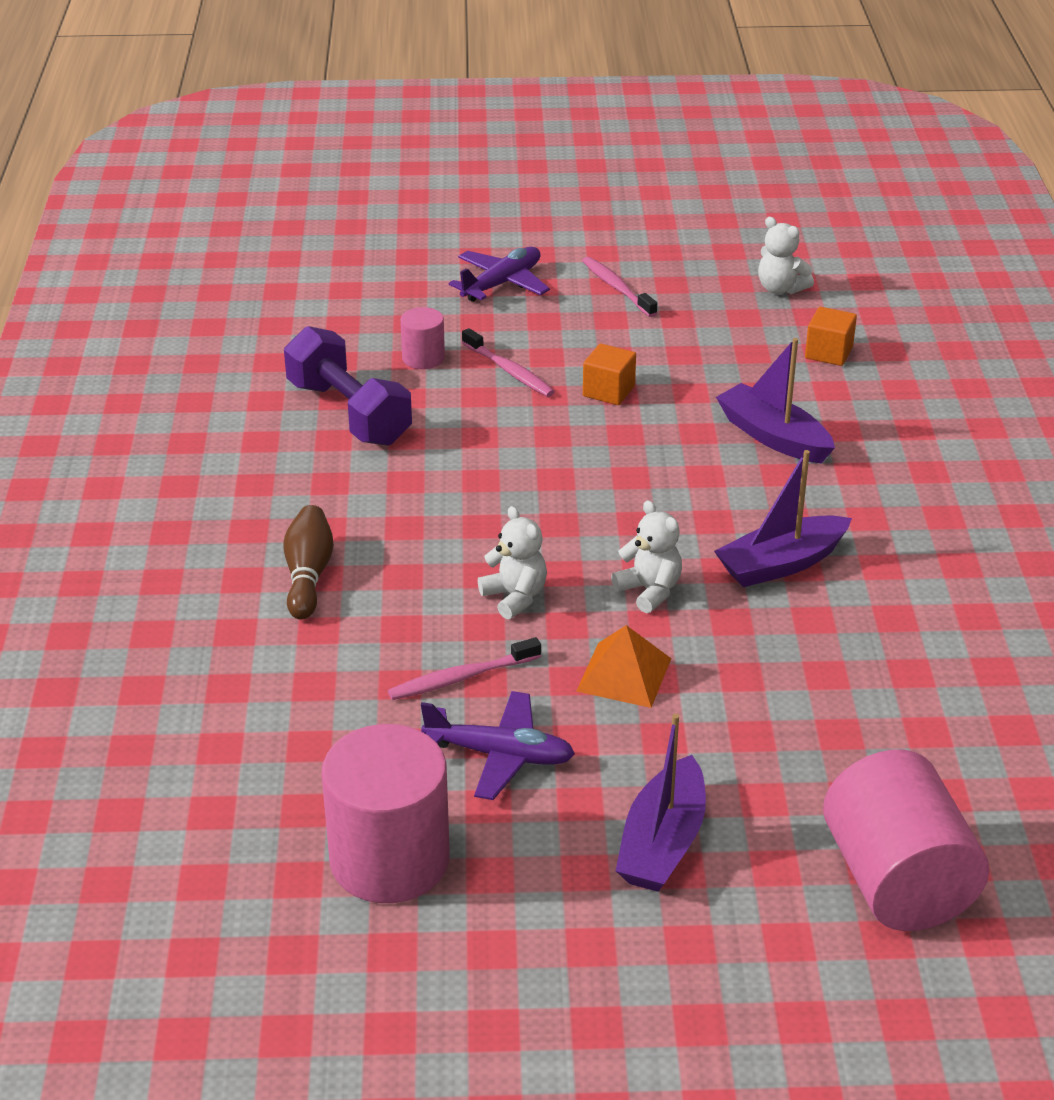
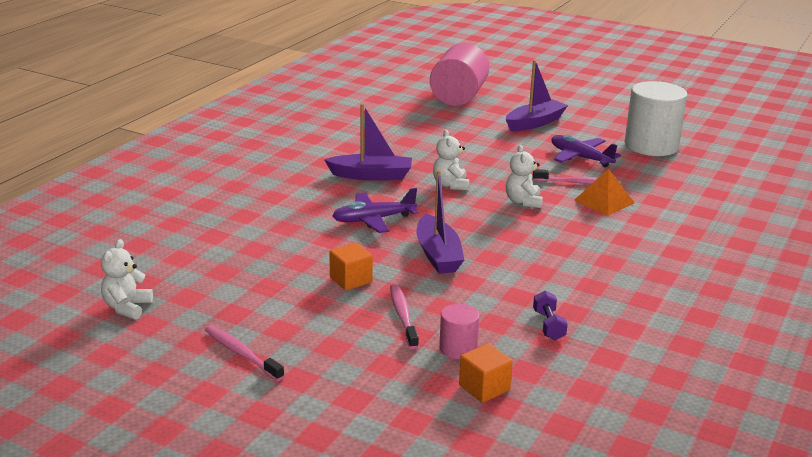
camera: 150 degrees left, 10 degrees down
purple dumbbell [284,326,412,446] -> purple dumbbell [533,291,568,340], size x0.45
brown bowling pin [284,505,334,620] -> none
pink cylinder [321,724,450,903] -> white cylinder [625,81,688,156]
purple plane [448,247,550,302] -> purple plane moved to [332,188,418,233]
orange pyramid [576,625,671,708] -> orange pyramid moved to [574,169,635,216]
pink toothbrush [582,257,657,317] -> pink toothbrush turned 135 degrees clockwise [205,325,284,381]
purple boat [716,338,835,463] -> purple boat moved to [417,170,464,274]
white teddy bear [758,217,814,294] -> white teddy bear turned 150 degrees counterclockwise [101,239,153,320]
orange cube [805,307,857,366] -> orange cube moved to [459,343,513,403]

